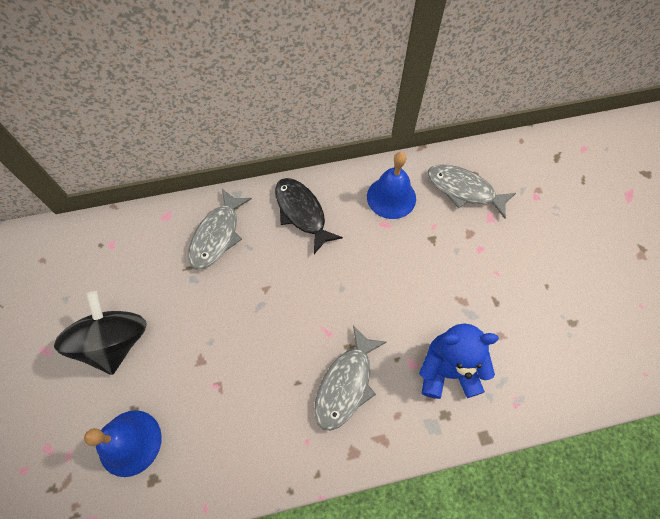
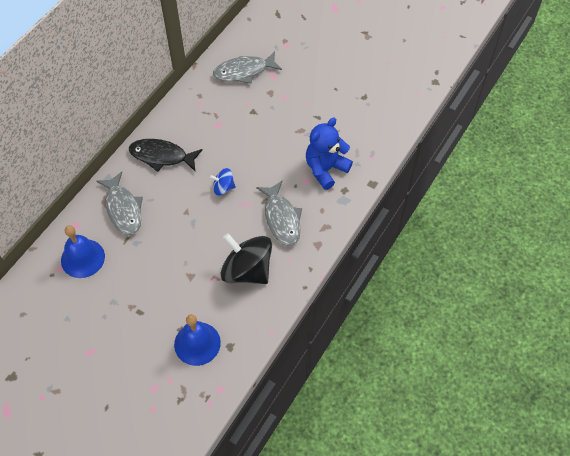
camera: 45 degrees left, 5 degrees down
black spinning top [54,291,147,375] -> black spinning top moved to [221,233,272,284]
blue bell [367,152,416,219] -> blue bell moved to [61,225,105,278]
none -> blue spinning top [210,168,236,196]

